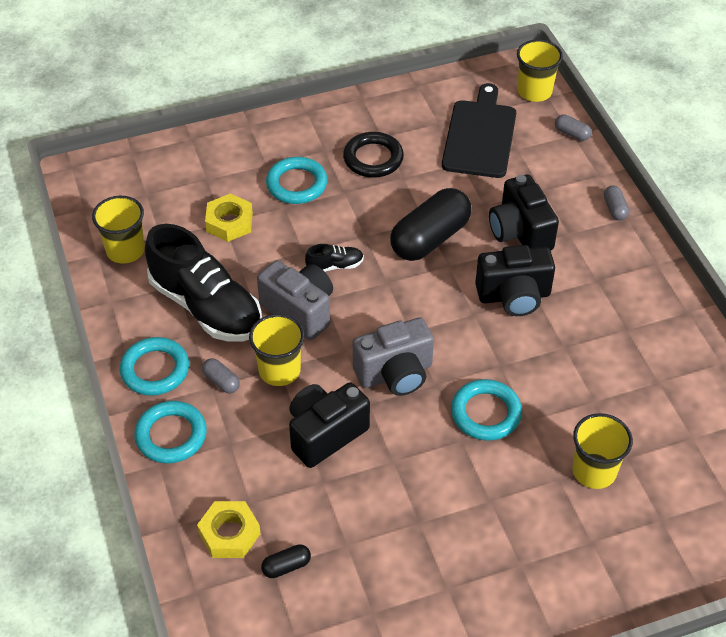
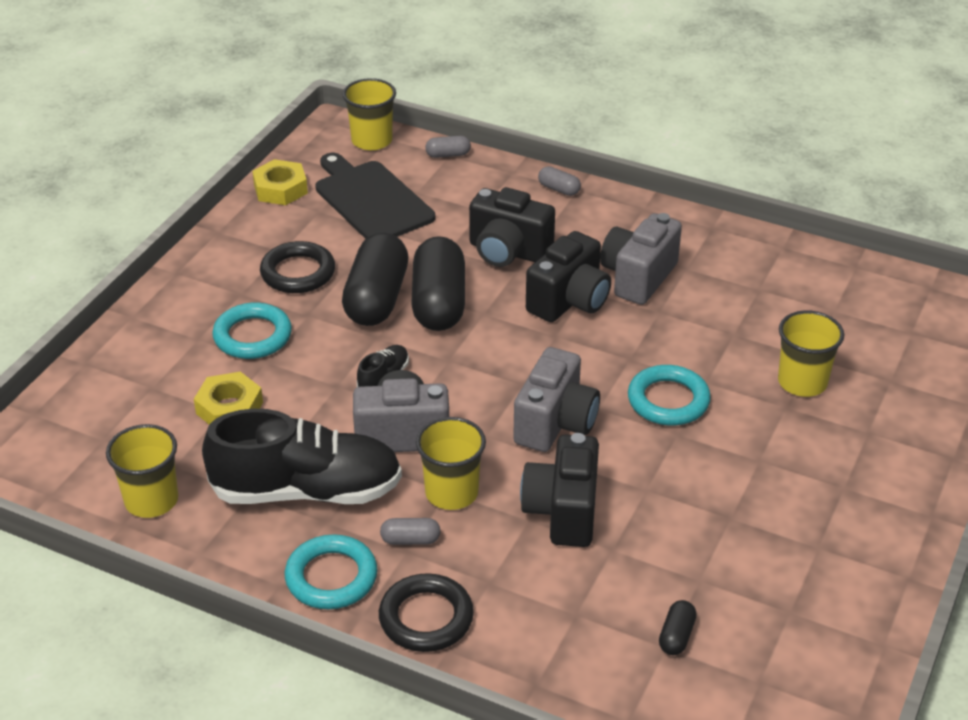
camera: 45 degrees left, 10 degrees down
turquoise ring [134,401,207,463] -> black ring [379,573,474,652]
yellow nut [197,501,261,558] -> yellow nut moved to [252,159,308,205]
none -> black capsule [342,233,409,326]
none -> grey camera [600,213,682,305]

